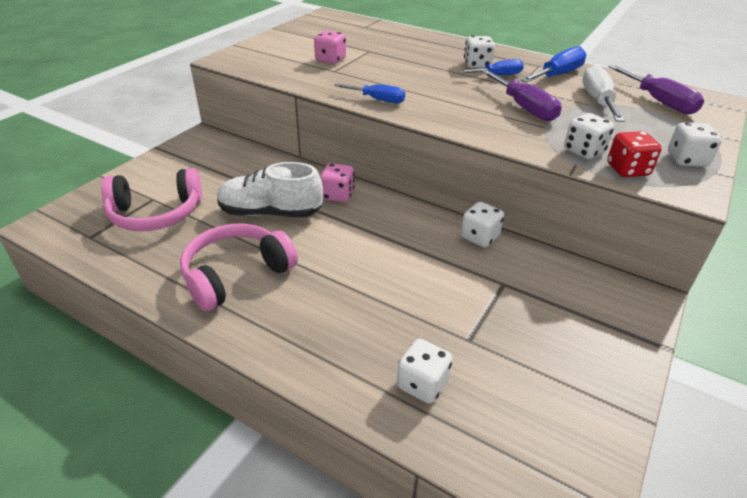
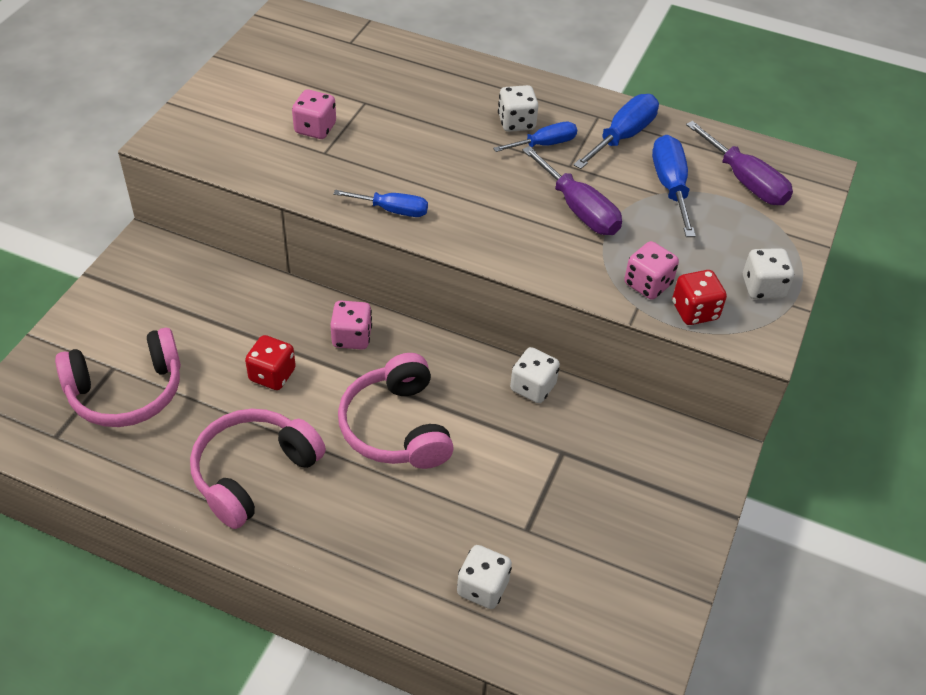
camera: 10 degrees left, 10 degrees up
white shoe [217,162,323,217] -> red dice [245,335,296,390]
white dice [564,113,614,159] -> pink dice [624,241,679,299]
white screwdriver [582,65,625,122] -> blue screwdriver [652,135,696,237]
none -> pink headphones [338,353,454,469]

